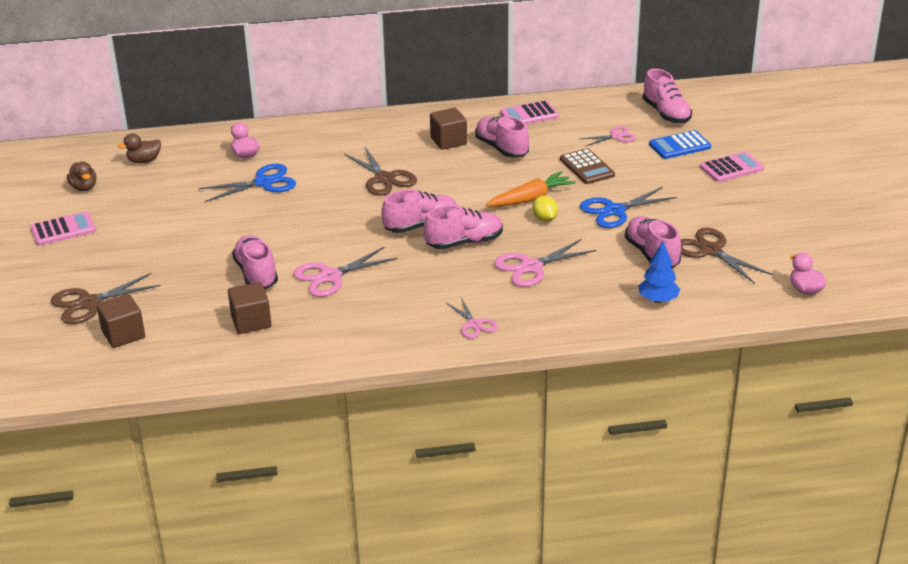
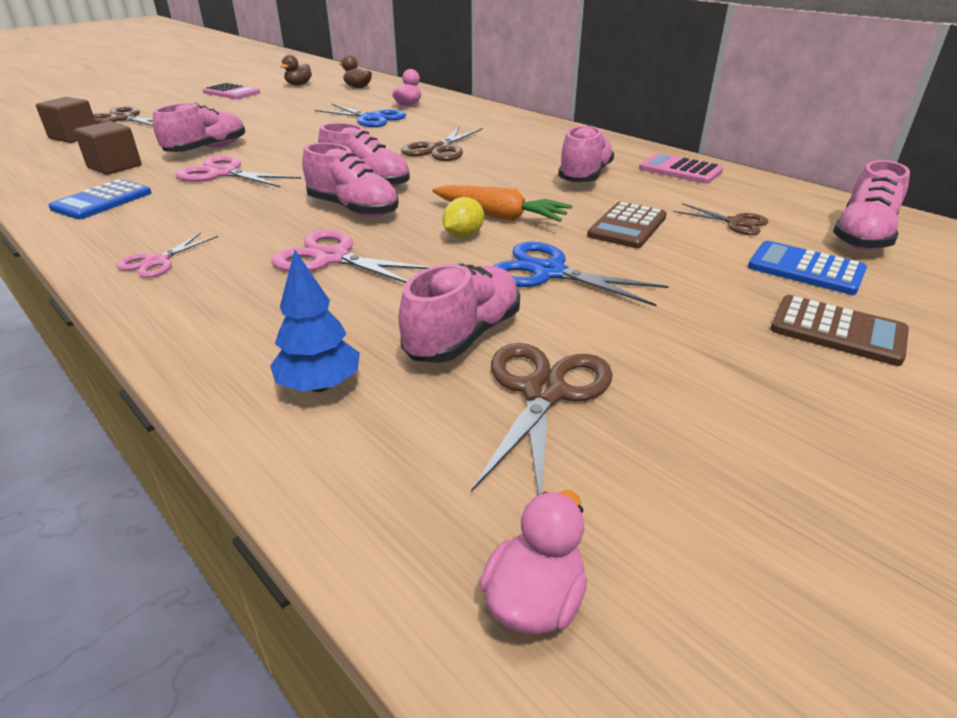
camera: 55 degrees right, 0 degrees up
brown cube [430,108,467,150] -> none
pink scissors [580,126,636,146] -> brown scissors [673,203,769,235]
pink calculator [700,151,764,182] -> brown calculator [770,295,909,366]
none -> blue calculator [48,179,152,219]

